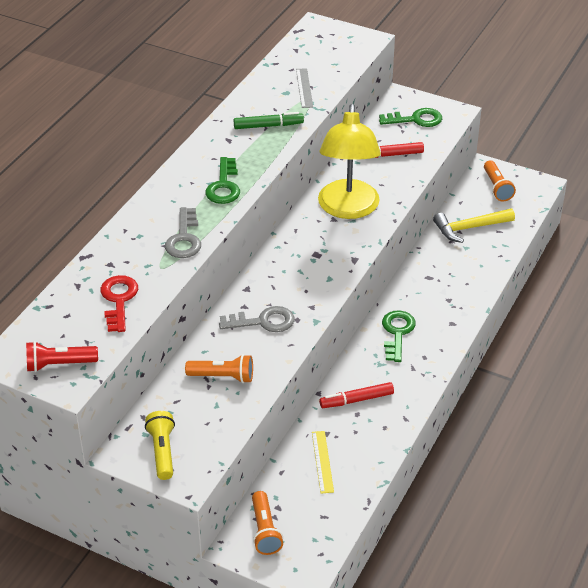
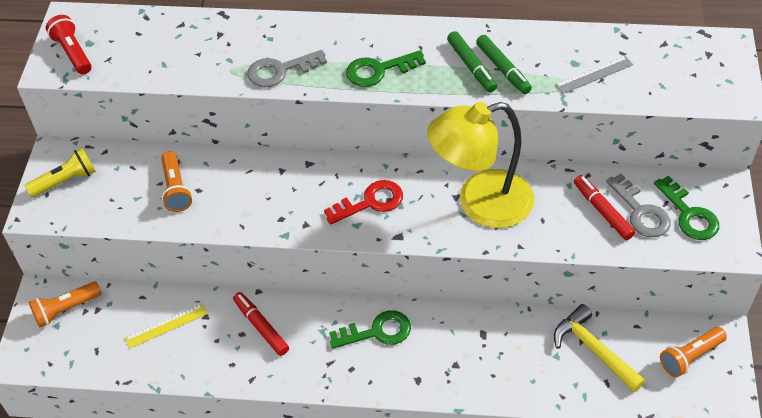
camera: 70 degrees right, 10 degrees up
red key [100,275,138,332] -> red key moved to [324,180,403,225]
grey key [219,306,294,332] -> grey key moved to [606,174,671,238]
none -> green marker [447,31,497,92]

